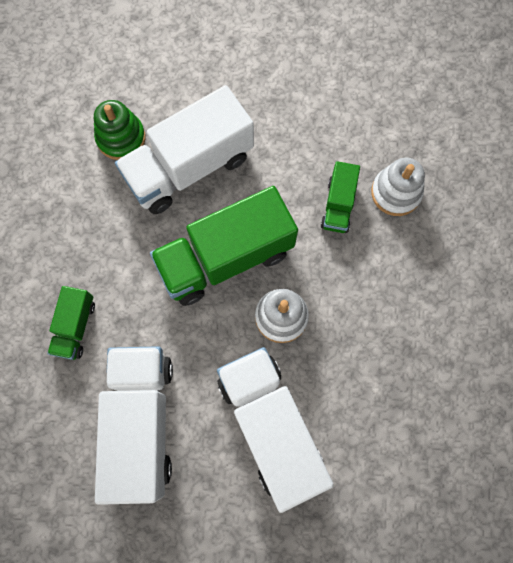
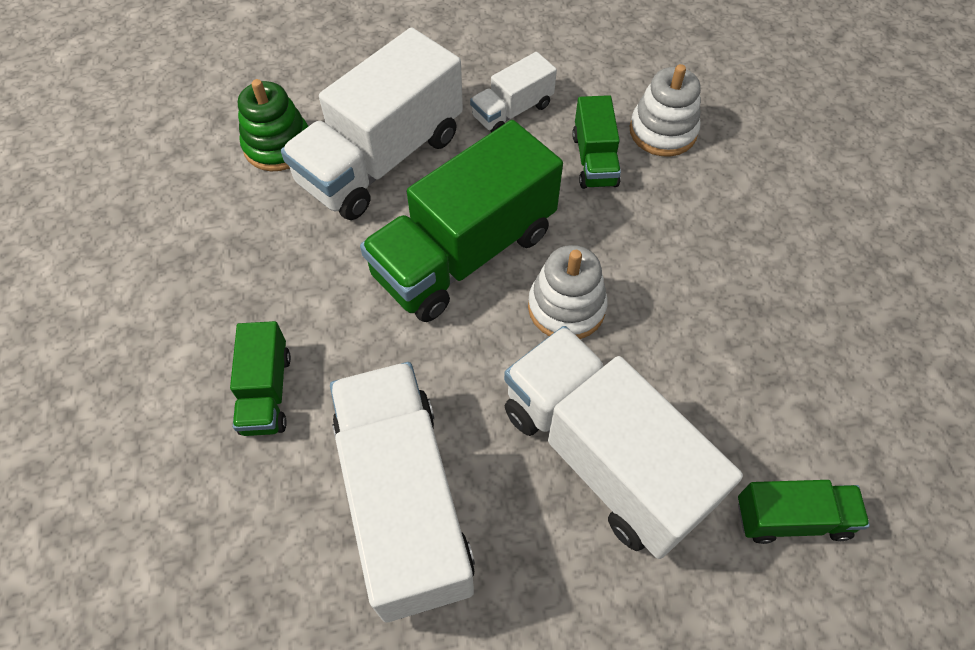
camera: 15 degrees left, 15 degrees down
none -> white truck [470,52,557,132]
none -> green truck [738,480,870,544]

